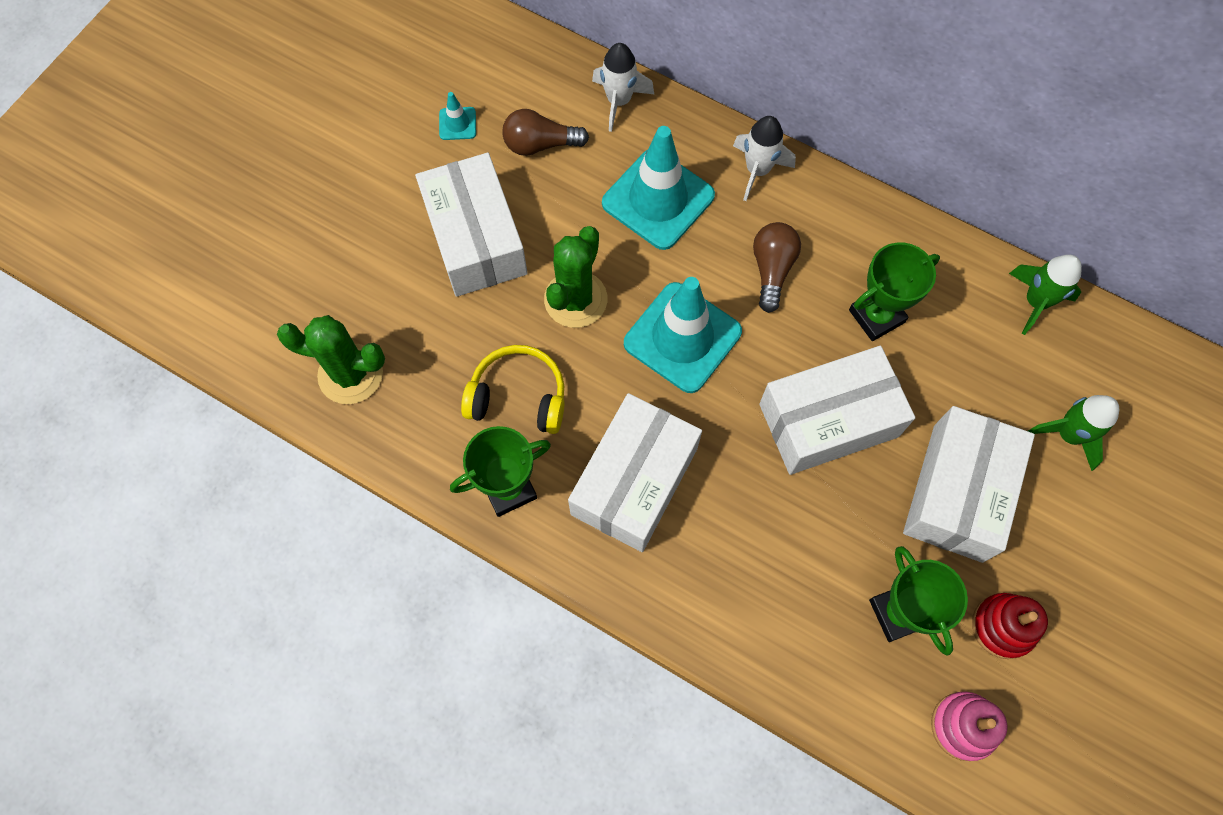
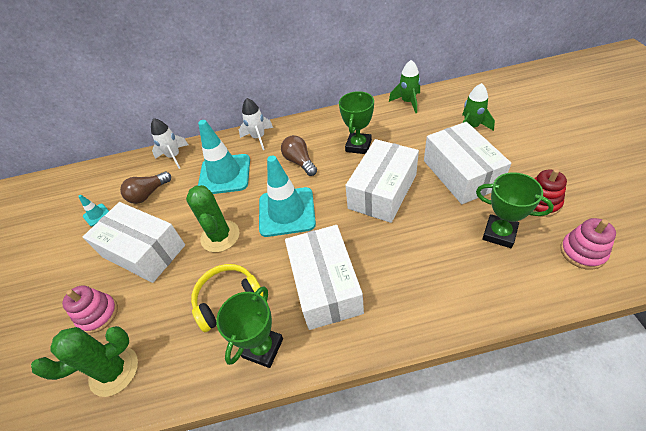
camera: 35 degrees left, 20 degrees down
none -> pink stacking toy [62,285,118,334]

